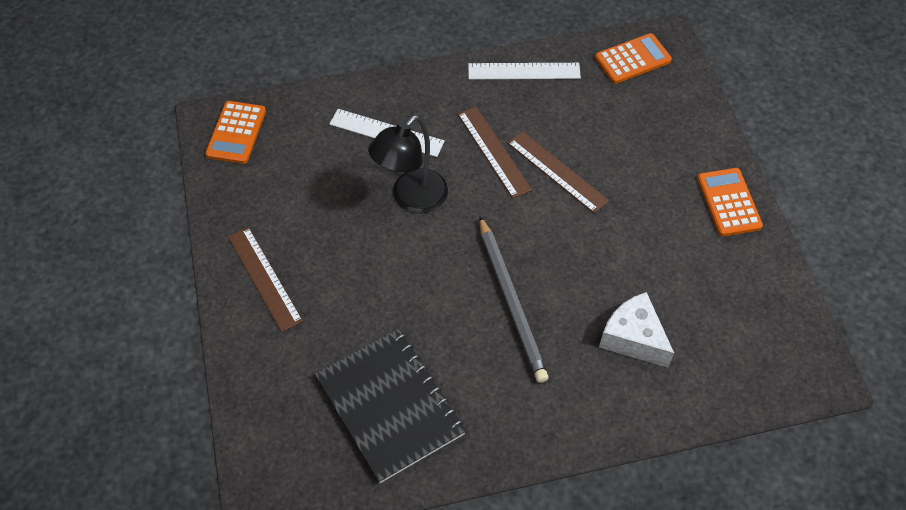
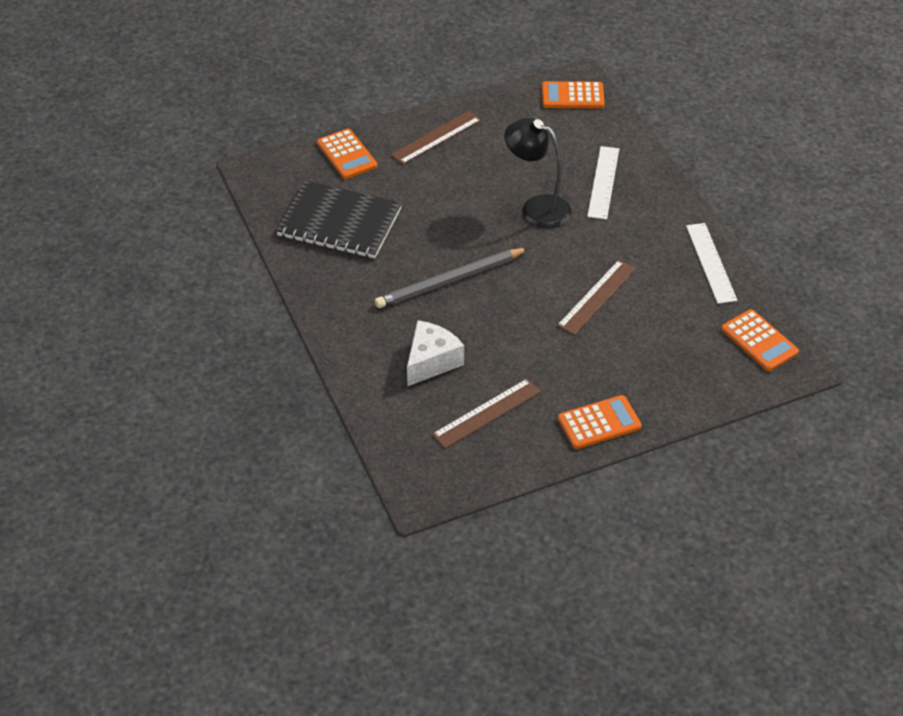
camera: 80 degrees right, 10 degrees down
black notebook [315,329,466,483] -> black notebook turned 60 degrees clockwise [276,180,402,259]
brown ruler [458,107,532,198] -> brown ruler moved to [432,378,541,449]
none -> orange calculator [317,129,377,179]

